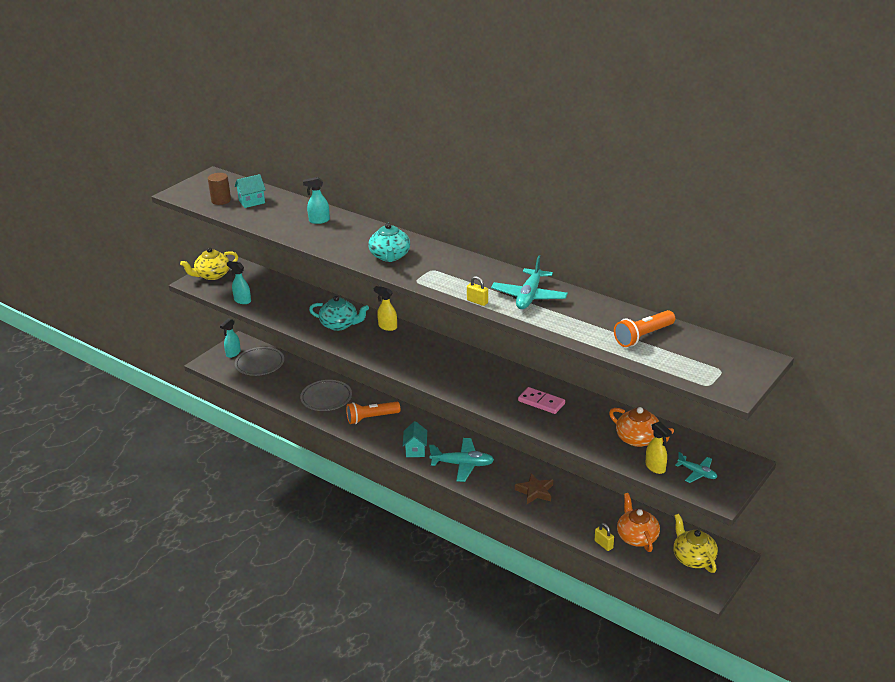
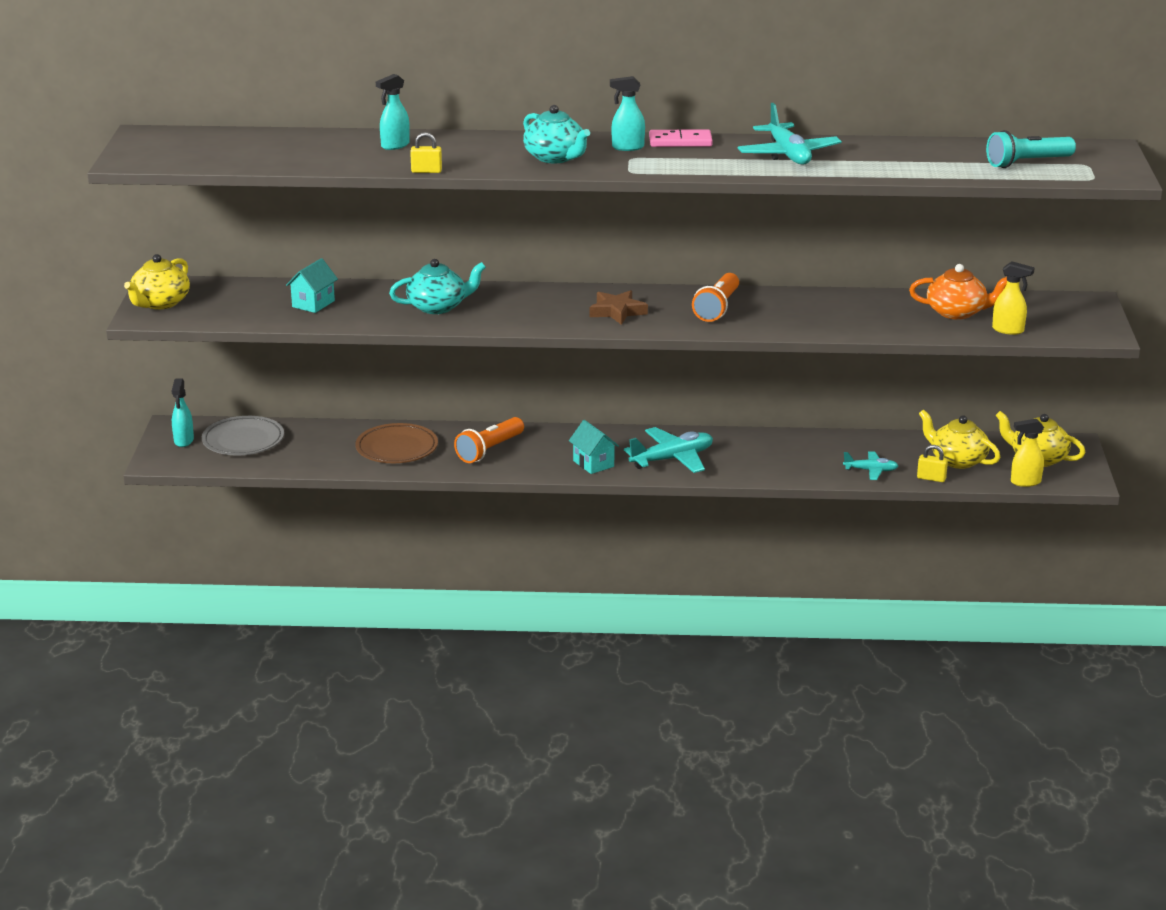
camera: 35 degrees left, 5 degrees down
brown cylinder [208,173,231,205] -> none
turquoise spray bottle [227,261,251,304] -> turquoise spray bottle moved to [610,76,645,151]
turquoise house [235,174,266,208] -> turquoise house moved to [286,258,338,313]
grey plate [300,380,352,411] -> brown plate [355,423,438,463]
yellow spray bottle [374,286,397,331] -> yellow spray bottle moved to [1011,419,1044,487]
yellow padlock [467,276,488,306] -> yellow padlock moved to [410,132,442,173]
brown star [515,473,553,504] -> brown star moved to [590,290,648,325]
pink domino [518,387,565,414] -> pink domino moved to [649,129,713,147]
orange flashlight [614,310,675,347] -> orange flashlight moved to [692,273,739,322]
orange teapot [617,493,660,552] -> yellow teapot [919,410,1000,469]
turquoise plane [675,452,717,483] -> turquoise plane moved to [843,451,898,480]
none -> turquoise flashlight [986,130,1076,168]

